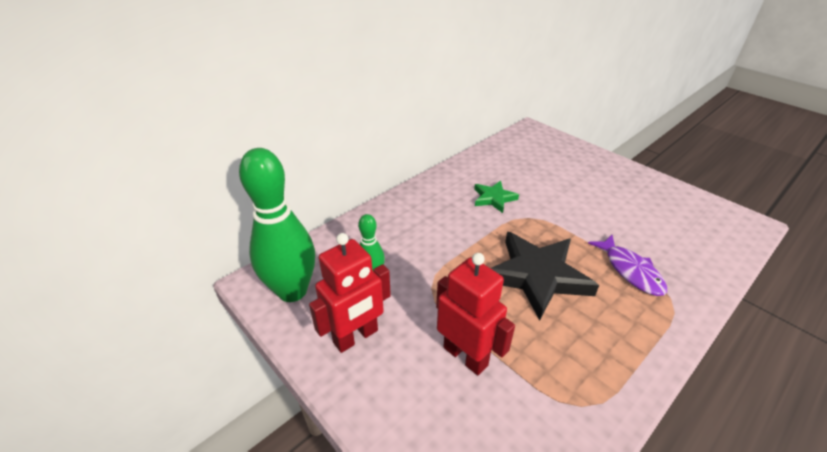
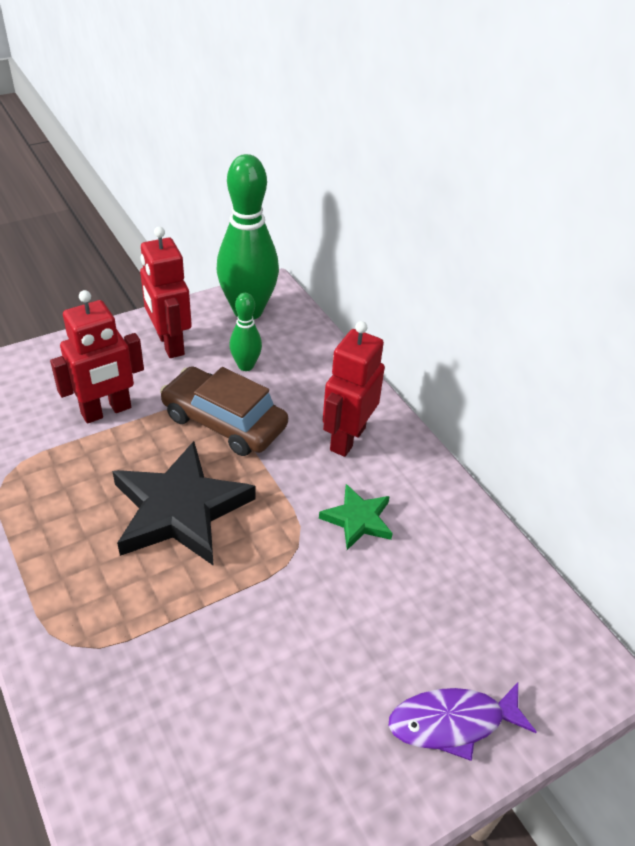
camera: 100 degrees right, 5 degrees up
purple fish [588,235,667,296] -> purple fish moved to [389,683,537,761]
none -> brown car [160,366,288,456]
none -> red robot [323,321,385,457]

